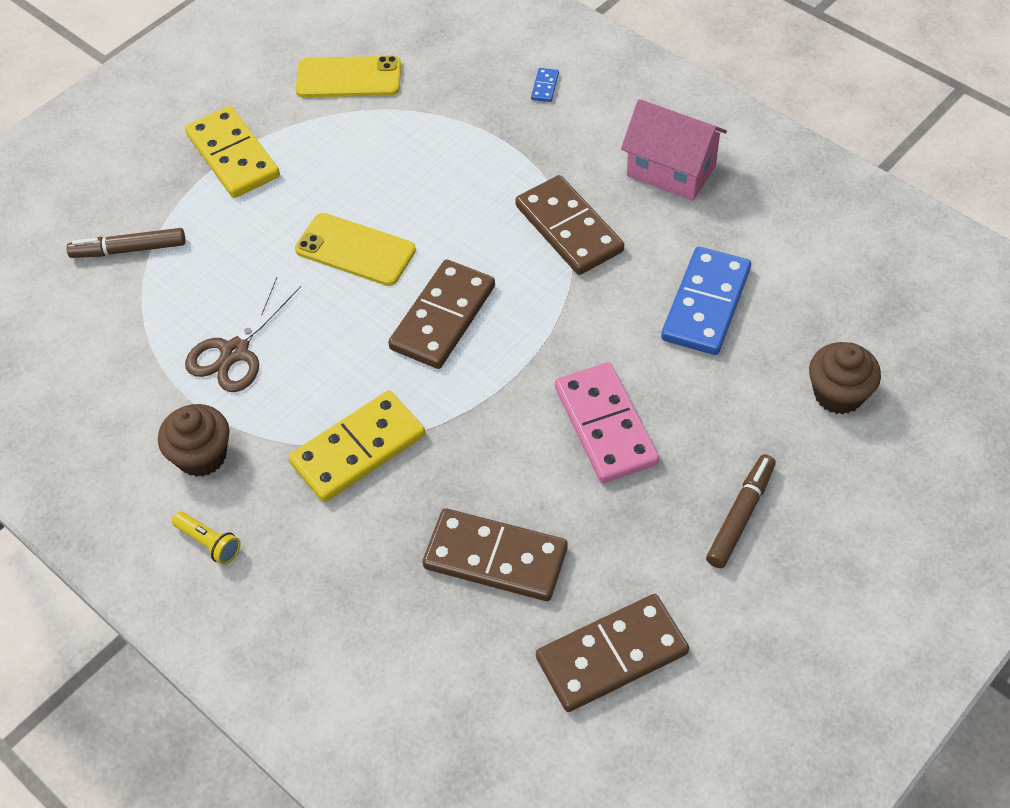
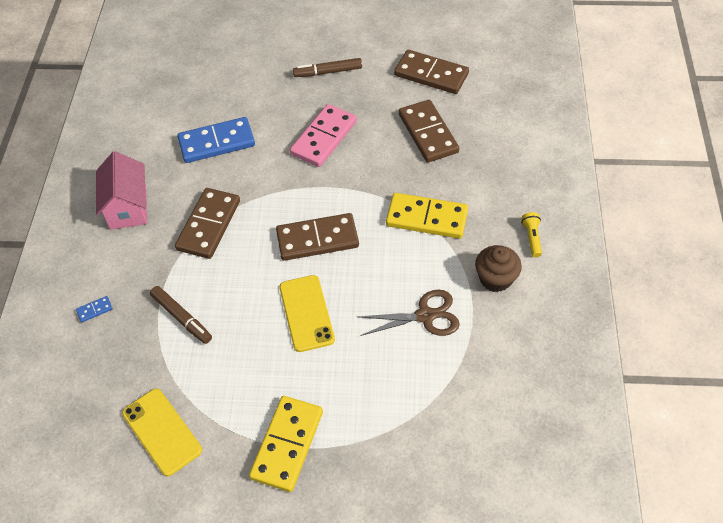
camera: 130 degrees left, 0 degrees up
brown marker [66,228,186,258] -> brown marker moved to [150,286,212,344]
brown cupcake [809,342,881,414] -> none

